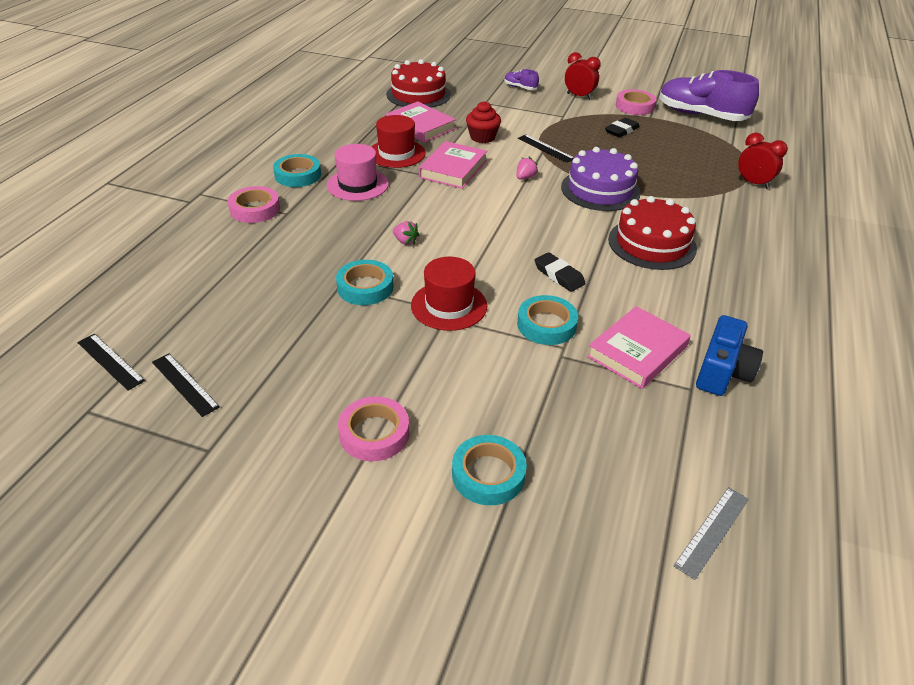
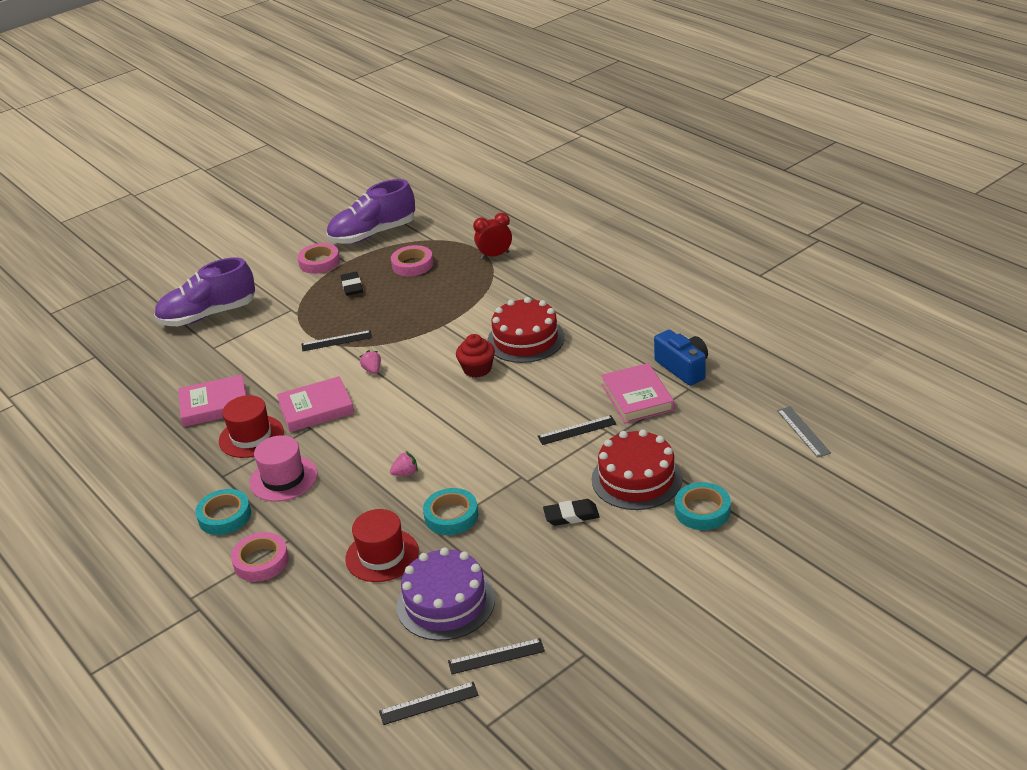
camera: 55 degrees left, 5 degrees down
pink tape [338,396,409,461] -> pink tape moved to [391,245,433,276]
red cake [386,59,451,108] -> red cake moved to [592,429,682,510]
red hat [411,257,487,331] -> red hat moved to [345,509,419,582]
pink book [419,141,487,189] -> pink book turned 75 degrees counterclockwise [277,376,354,432]
red cupcake [466,101,501,143] -> red cupcake moved to [456,334,495,378]
purple shoe [504,69,539,90] -> purple shoe [154,257,255,326], size x2.30
turquoise tape [517,295,578,345] -> black ruler [538,415,616,445]
black eraser [535,252,586,292] -> black eraser moved to [543,499,600,526]
purple cake [561,147,641,211] -> purple cake moved to [397,547,495,641]
red clock [565,52,601,99] -> none

